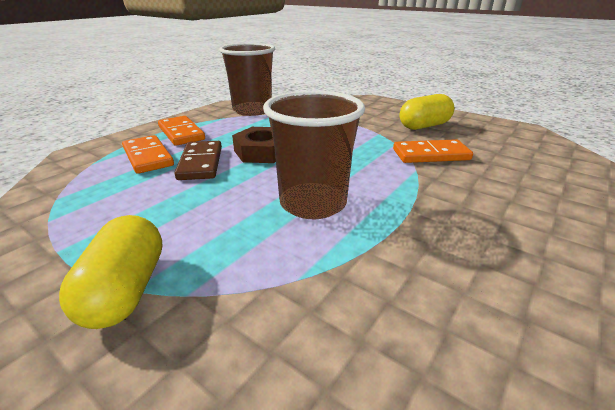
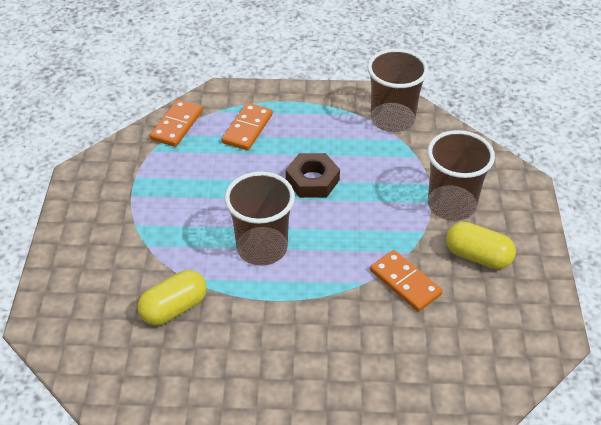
camera: 55 degrees right, 15 degrees up
yellow capsule [59,215,162,329] -> yellow capsule moved to [137,270,207,325]
orange domino [158,116,205,146] -> orange domino moved to [150,99,203,147]
brown domino [174,141,222,180] -> none
none -> brown cup [427,130,495,221]

